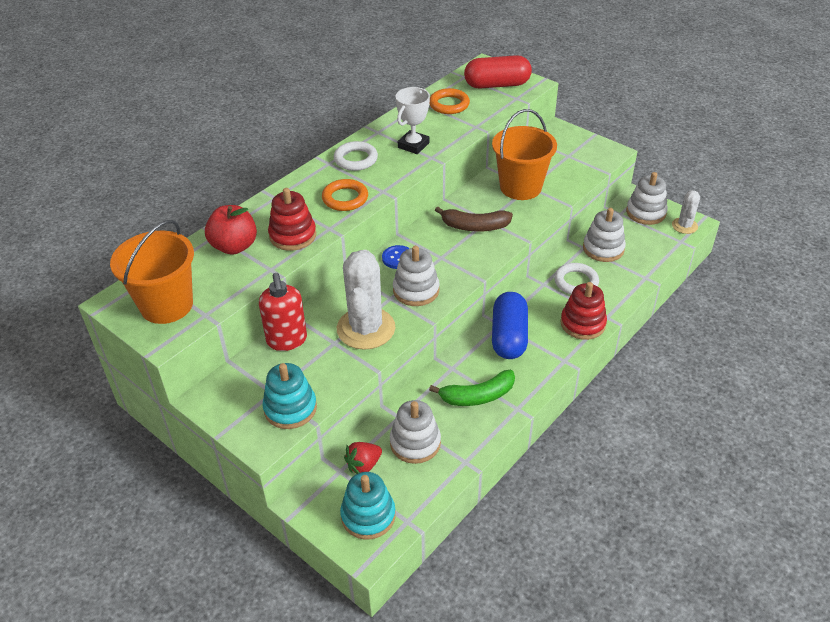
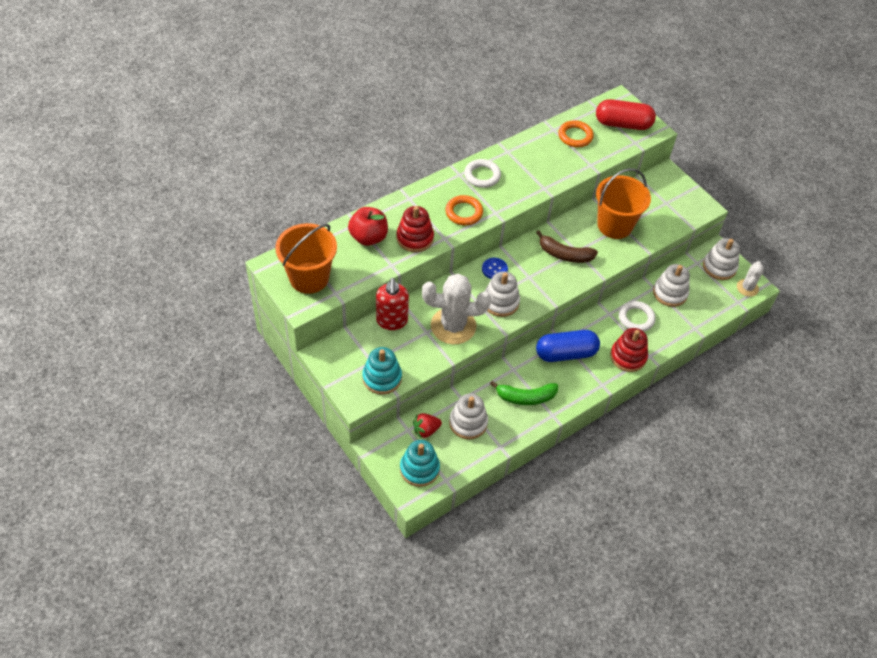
camera: 10 degrees right, 10 degrees up
white cactus [337,250,395,350] -> white cactus turned 75 degrees clockwise [422,274,491,344]
white trophy [396,87,430,154] -> none
blue capsule [492,292,528,359] -> blue capsule turned 60 degrees clockwise [536,330,600,362]

